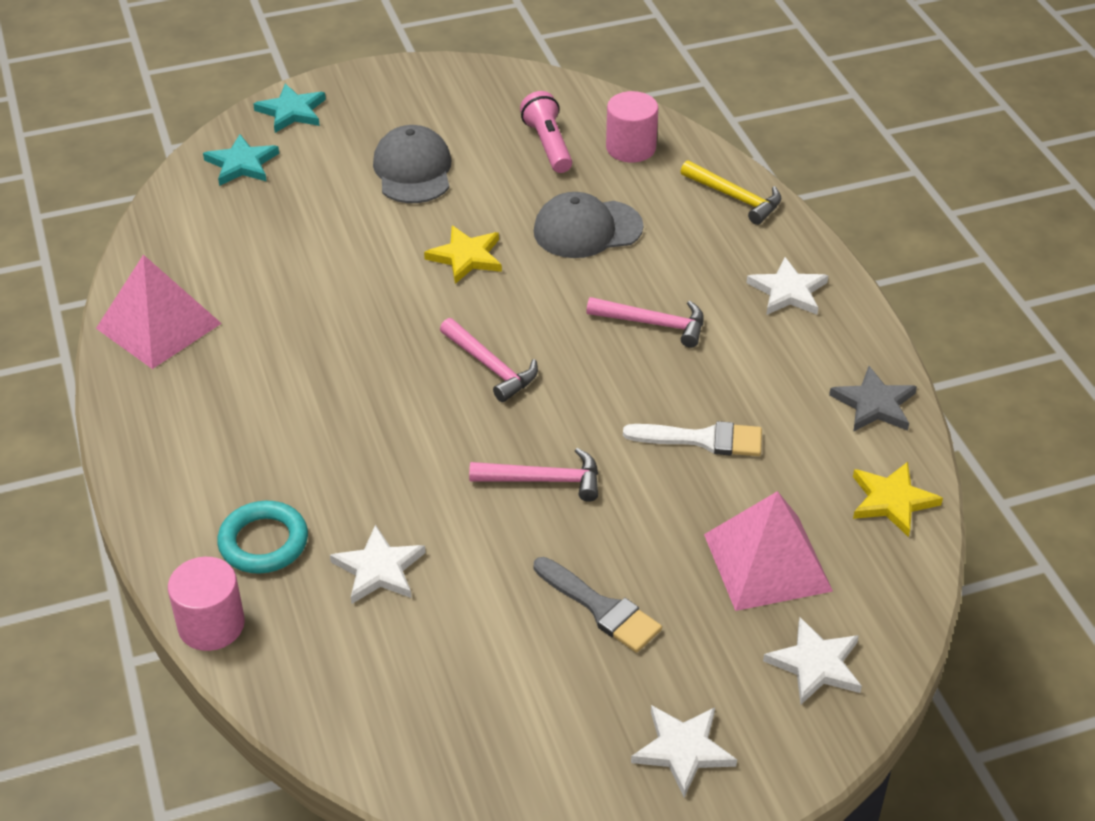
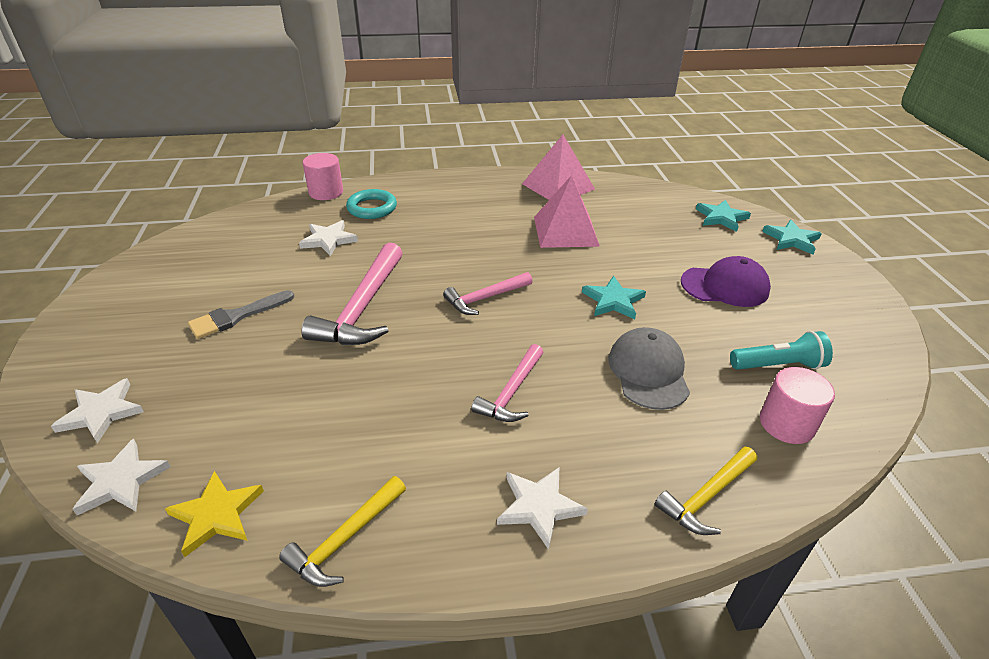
camera: 100 degrees right, 5 degrees down
grey cap [373,125,451,203] -> purple cap [681,256,771,307]
yellow star [424,226,502,284] -> turquoise star [582,276,646,319]
pink hammer [469,448,598,502] -> pink hammer [301,242,403,345], size x1.67
pink flashlight [520,91,572,173] -> turquoise flashlight [730,331,833,370]
white brush [623,421,762,456] -> none
white star [631,705,737,797] -> white star moved to [73,439,171,515]
pink pyramid [704,491,833,611] -> pink pyramid moved to [534,175,600,248]
grey star [829,366,917,432] -> yellow hammer [279,476,406,587]

